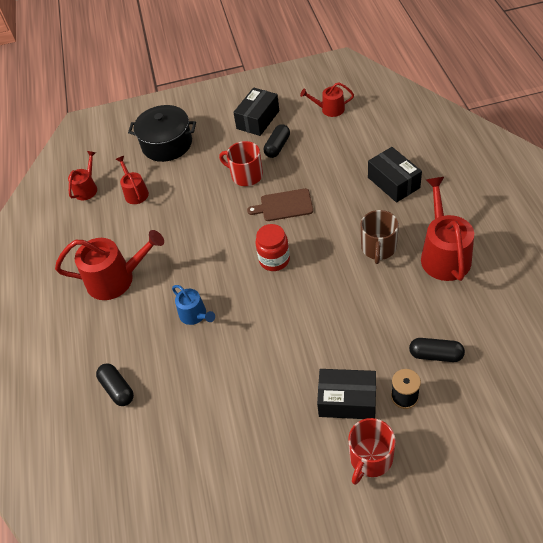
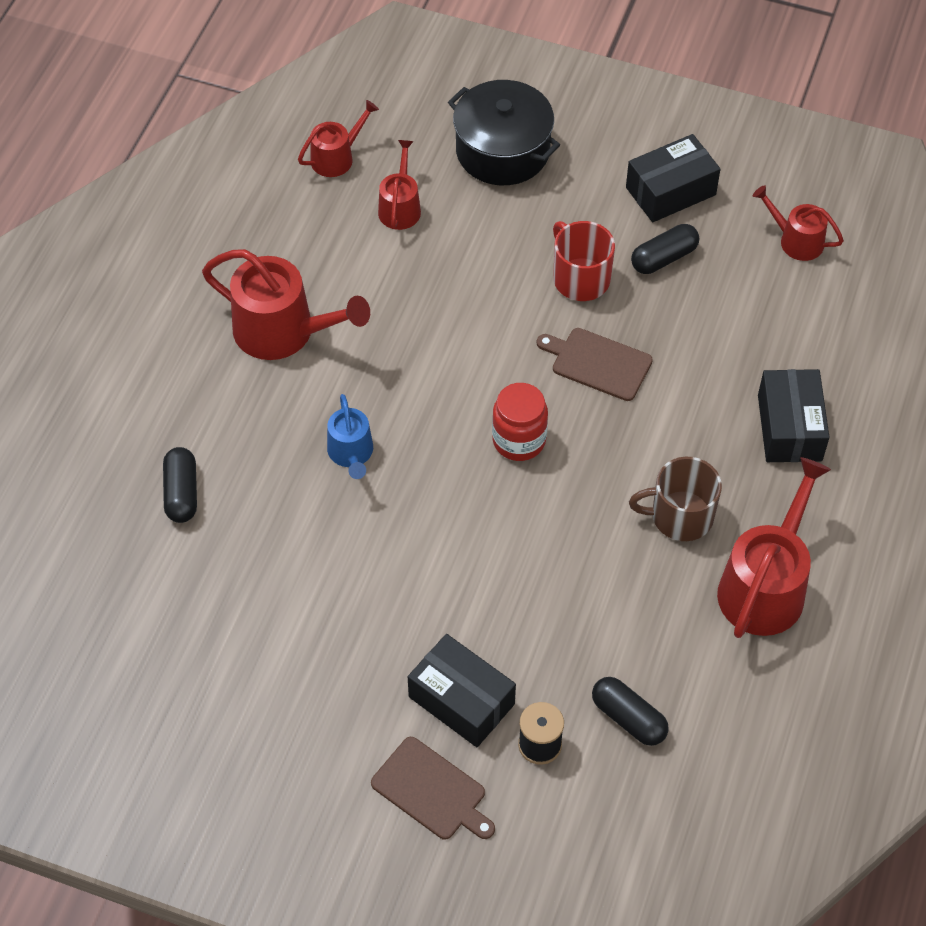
camera: 25 degrees right, 5 degrees up
red mug [348,418,396,485] -> brown cutting board [371,737,495,840]
brown mug [361,210,399,264] -> brown mug turned 45 degrees clockwise [629,457,722,541]

